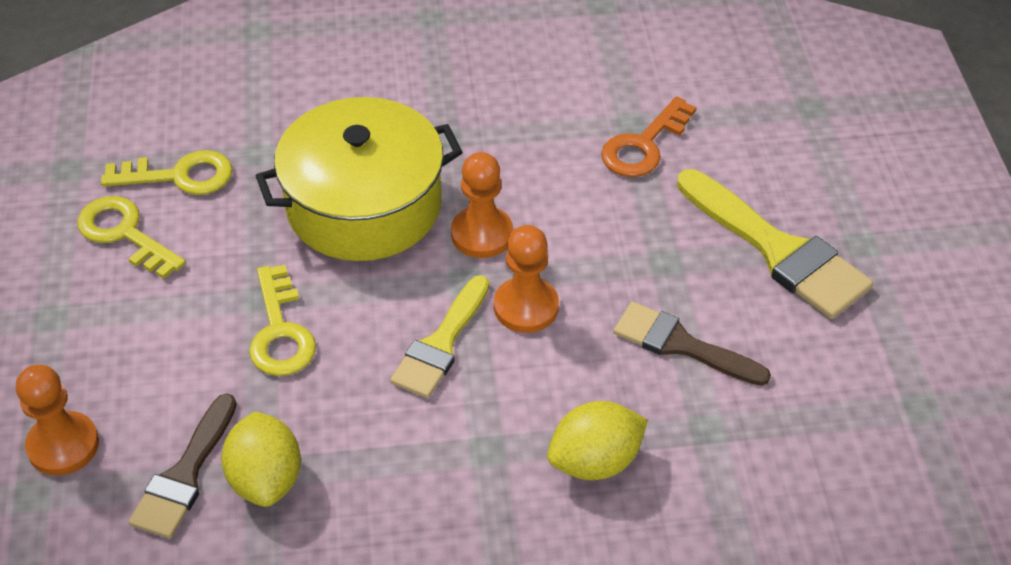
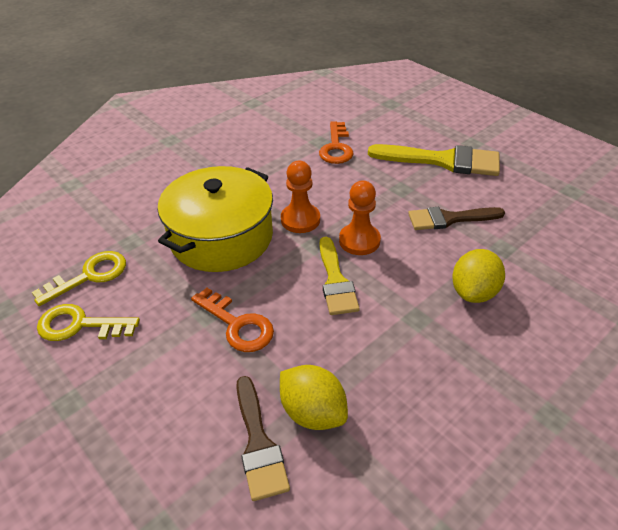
camera: 35 degrees left, 5 degrees down
orange pawn [16,365,99,476] -> none
yellow key [249,265,316,376] -> orange key [191,288,274,352]

